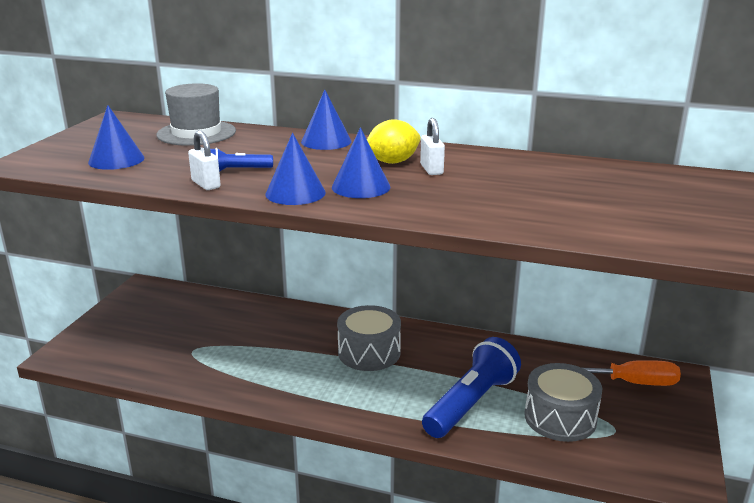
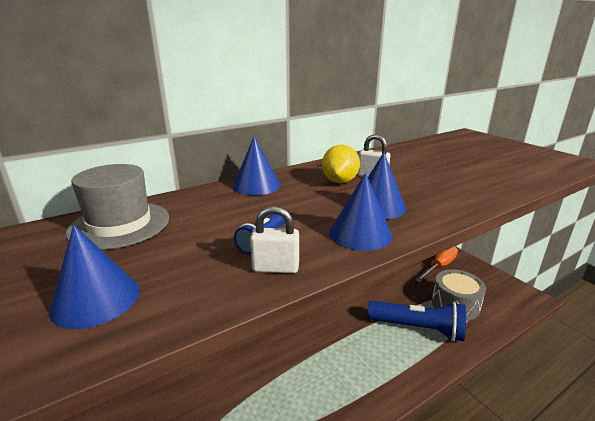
camera: 50 degrees left, 0 degrees up
grey drum [337,305,401,371] -> none
blue flashlight [422,337,521,438] -> blue flashlight turned 120 degrees clockwise [368,301,466,341]

